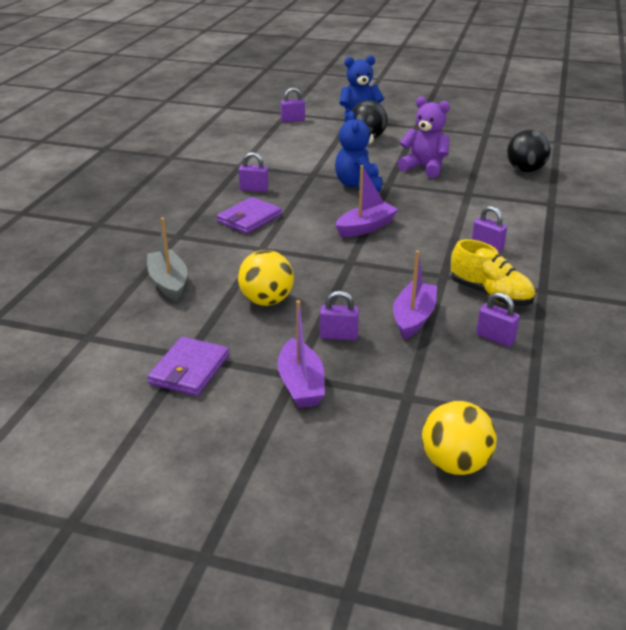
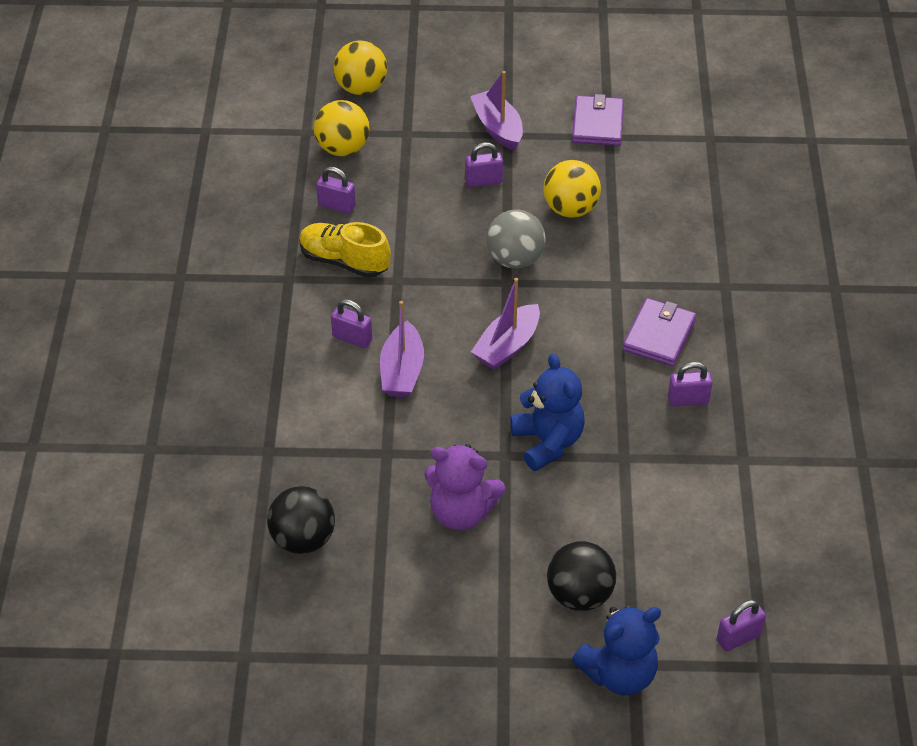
camera: 165 degrees right, 15 degrees up
grey boat [147,218,188,302] -> none
purple boat [393,250,437,339] -> purple boat moved to [380,301,424,397]
none -> yellow ball [314,100,369,156]
none -> grey ball [487,209,546,269]

